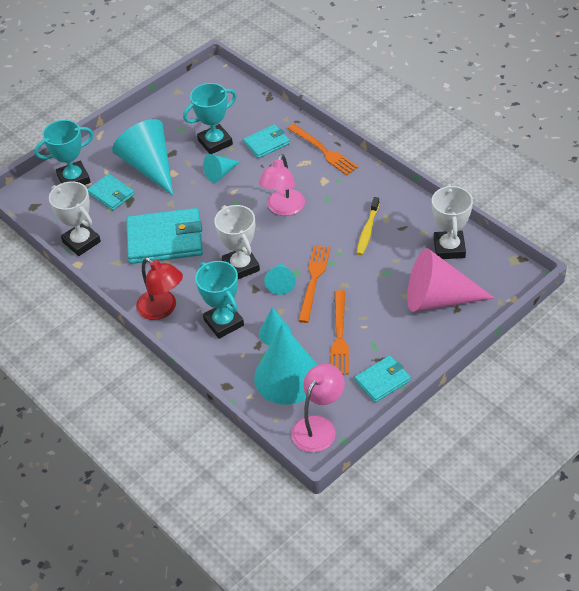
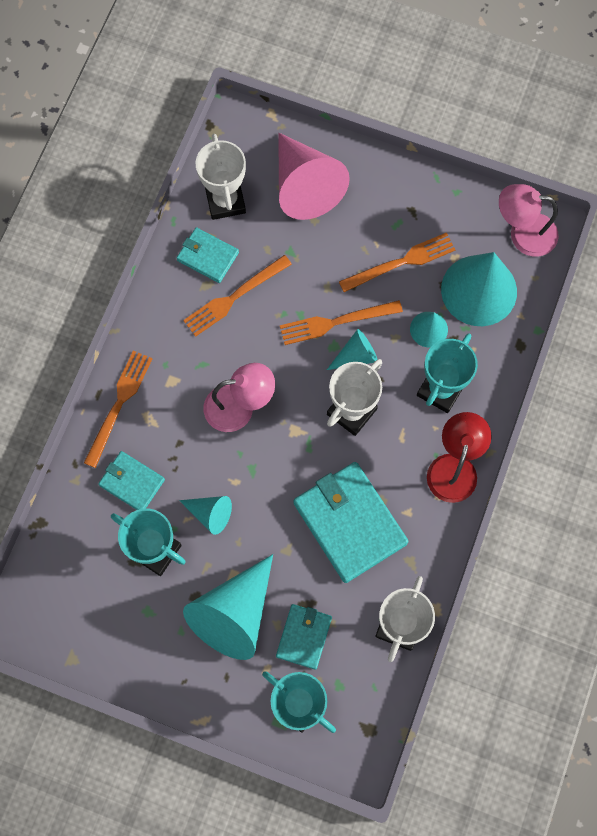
camera: 120 degrees left, 25 degrees up
turquoise wallet [354,355,411,402] -> turquoise wallet moved to [177,227,239,283]
yellow toothbrush [357,197,380,255] -> orange fork [183,255,292,337]
white trophy [432,184,473,259] -> white trophy turned 75 degrees counterclockwise [196,134,246,220]

